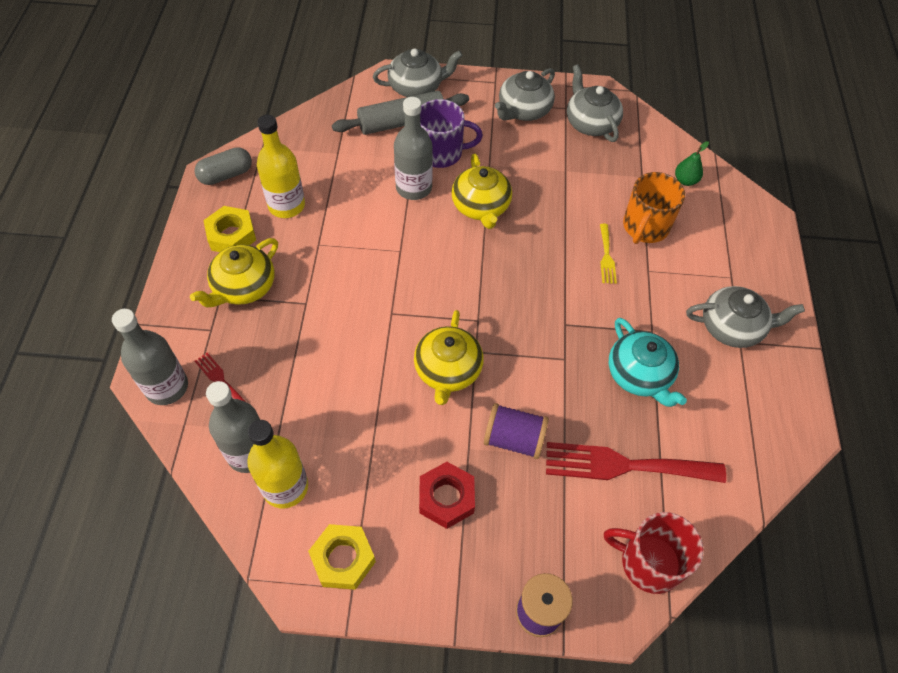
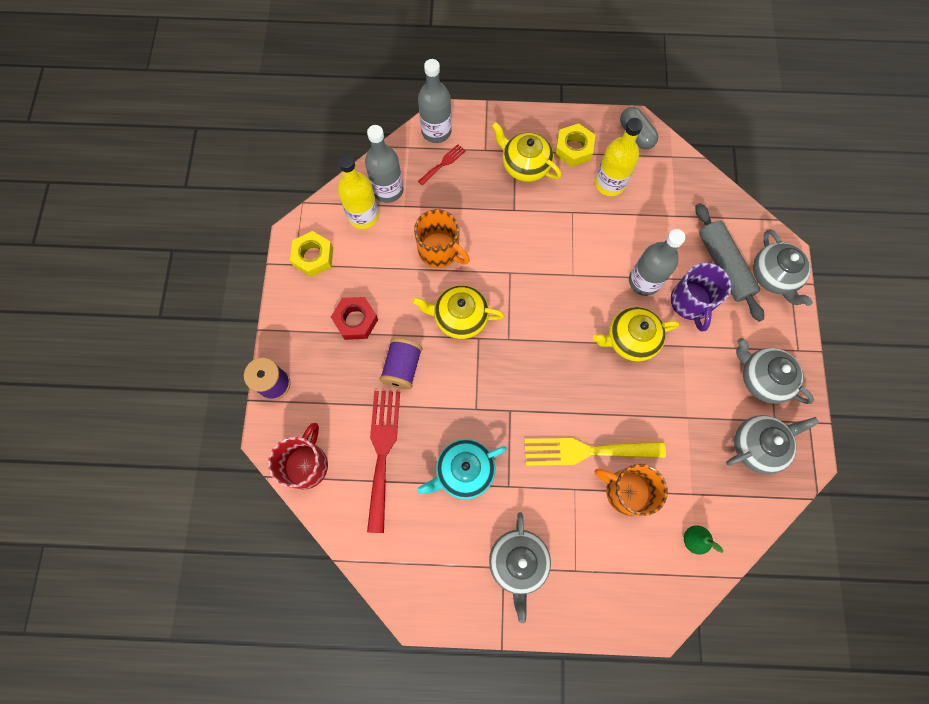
camera: 90 degrees right, 15 degrees up
yellow fork [600,224,617,284] -> yellow fork [524,438,666,466], size x2.08
none -> orange mug [414,209,470,268]

